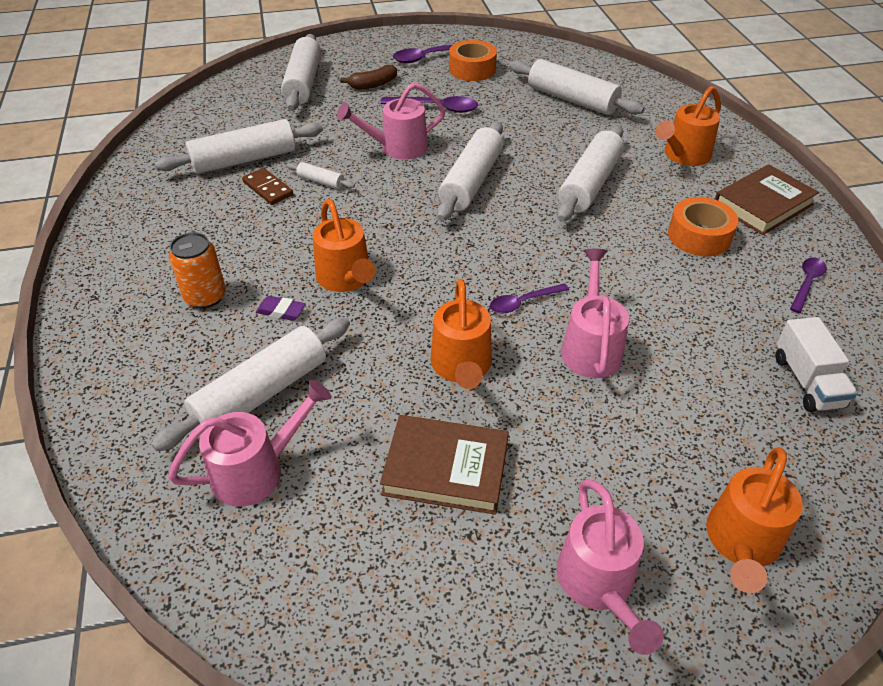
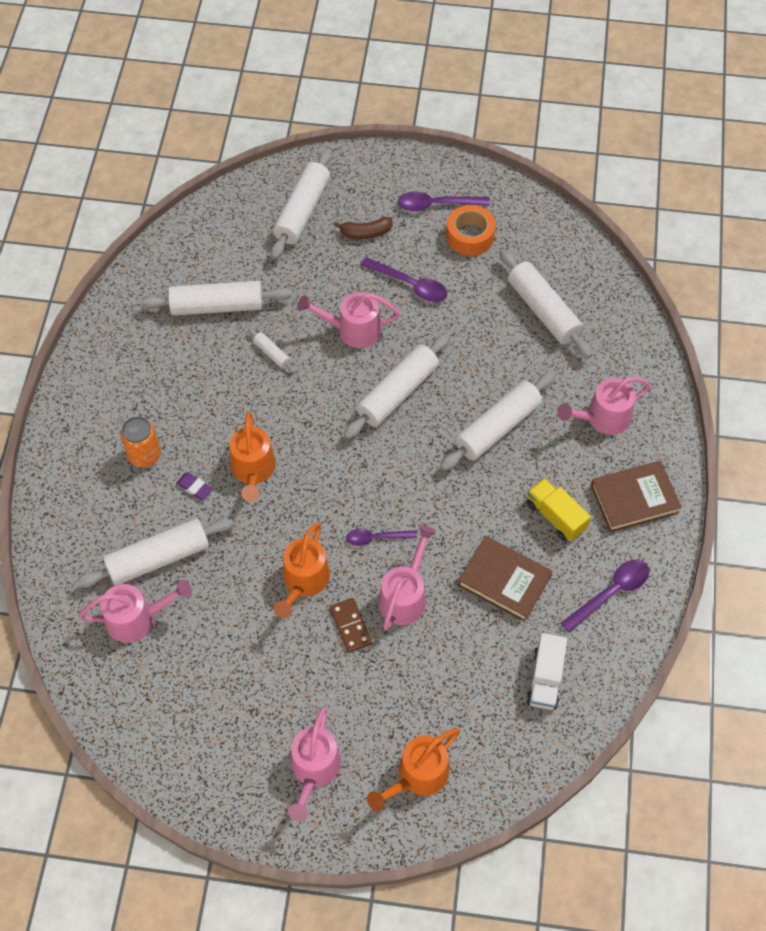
camera: 20 degrees right, 15 degrees up
brown domino [242,168,293,205] -> brown domino moved to [330,598,372,653]
brown book [380,415,509,515] -> brown book moved to [457,536,552,622]
orange watering can [655,86,721,166] -> pink watering can [558,377,651,435]
orange tape [668,197,738,256] -> yellow truck [526,478,591,542]
purple spoon [790,257,827,313] -> purple spoon [561,560,649,633], size x1.51

